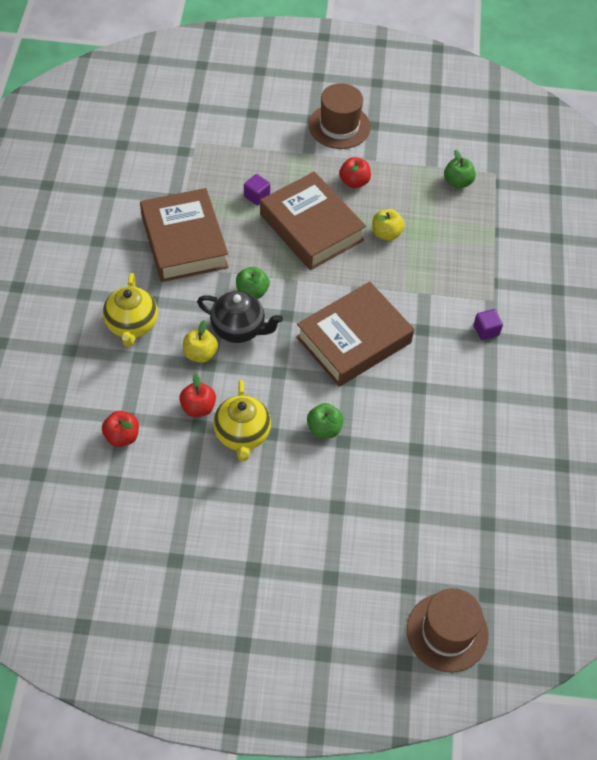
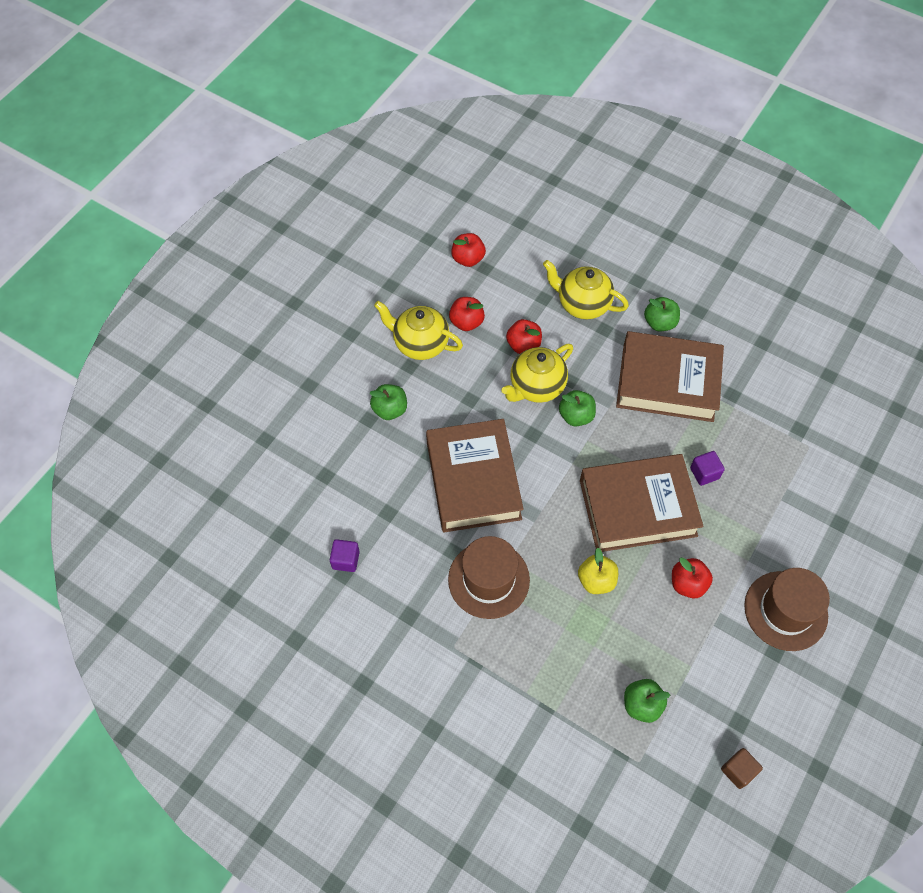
camera: 120 degrees right, 5 degrees up
yellow apple [183,320,218,363] -> red apple [506,319,542,354]
black teapot [197,291,283,343] -> yellow teapot [501,344,573,403]
brown hat [407,588,489,672] -> brown hat moved to [448,536,530,619]
purple cube [473,309,503,340] -> purple cube moved to [330,539,360,572]
none -> green apple [644,297,680,331]
none -> brown cube [721,748,763,789]

